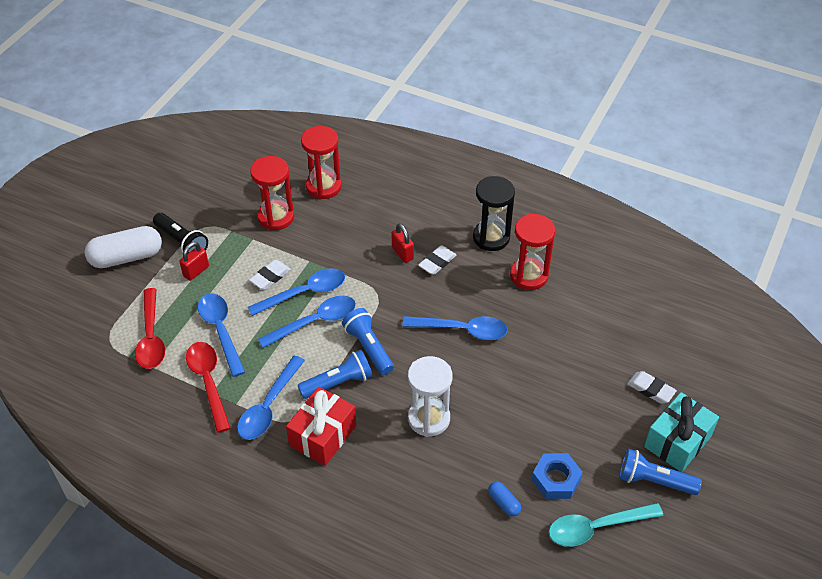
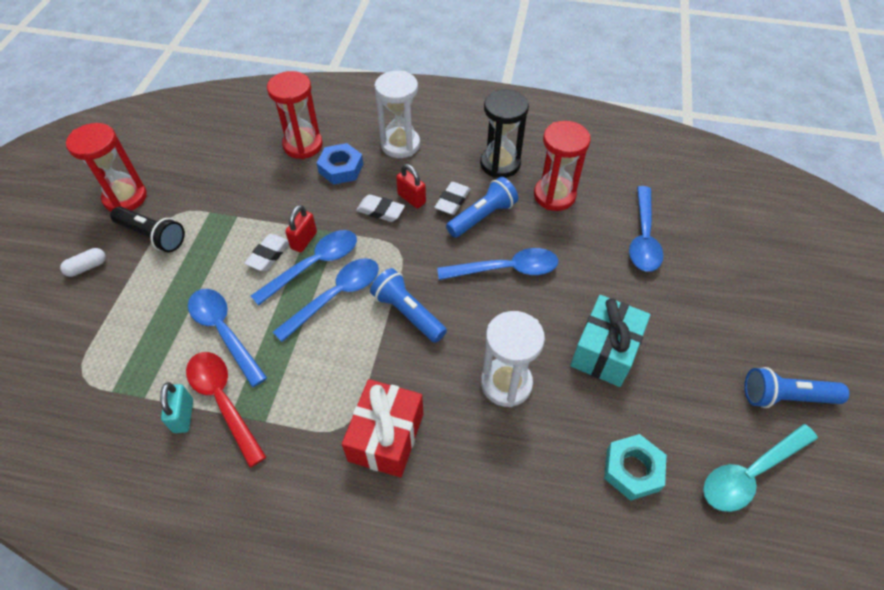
camera: 15 degrees left, 5 degrees up
white capsule [85,226,162,268] -> white capsule [60,248,106,277], size x0.46
red spoon [135,288,165,369] -> none
red padlock [179,242,209,281] -> red padlock moved to [285,205,317,252]
blue spoon [237,356,305,440] -> blue spoon moved to [629,186,664,272]
red hourglass [250,156,294,230] -> red hourglass moved to [66,123,147,211]
blue flashlight [298,350,373,399] -> blue flashlight moved to [446,177,518,238]
blue capsule [488,481,521,517] -> turquoise nut [604,434,666,501]
blue nut [532,453,583,499] -> blue nut moved to [317,143,363,185]
white eraser [627,371,677,404] -> white eraser moved to [356,194,405,222]
turquoise gift [644,392,719,472] -> turquoise gift moved to [570,295,651,387]
none -> turquoise padlock [160,382,193,433]
none -> white hourglass [375,71,420,158]

